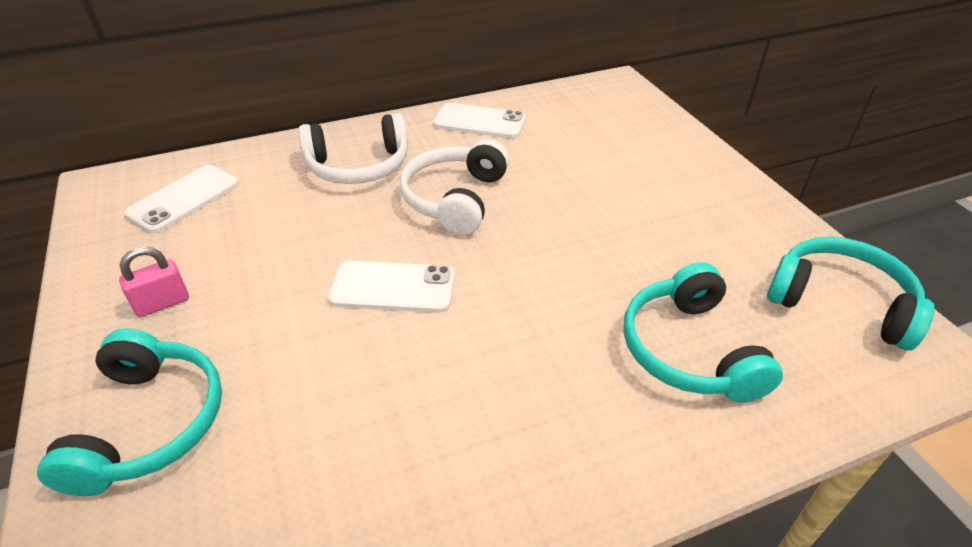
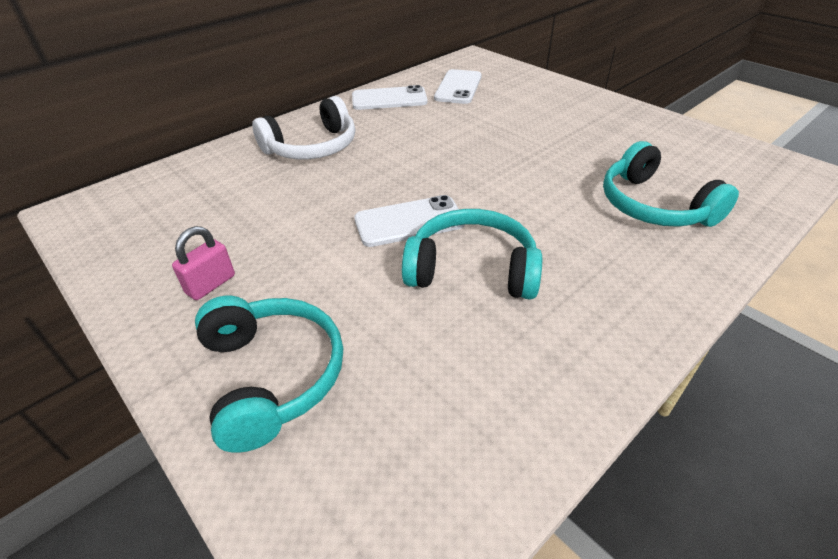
camera: 20 degrees left, 0 degrees up
white phone [124,165,239,233] -> white phone moved to [434,69,482,104]
white headphones [400,139,510,235] -> none
turquoise headphones [767,237,934,350] -> turquoise headphones moved to [402,209,542,300]

